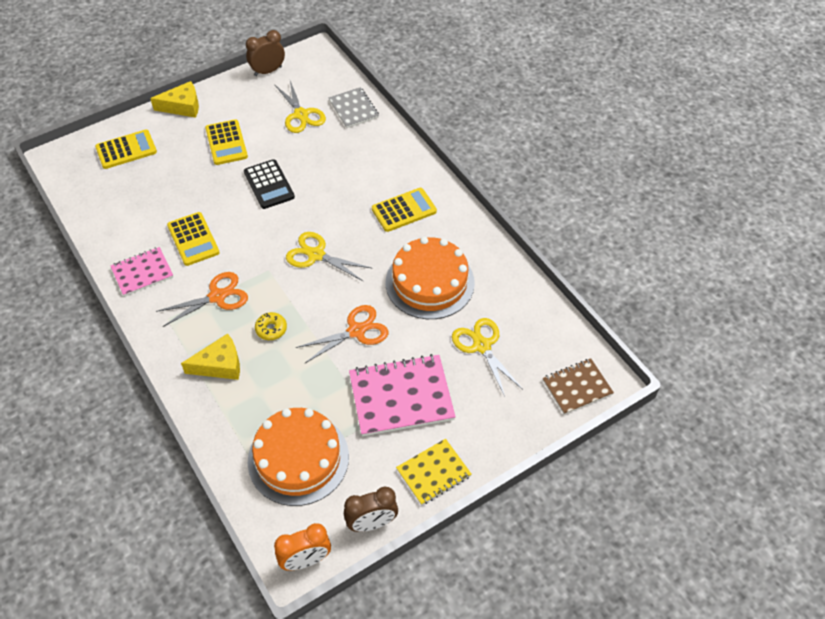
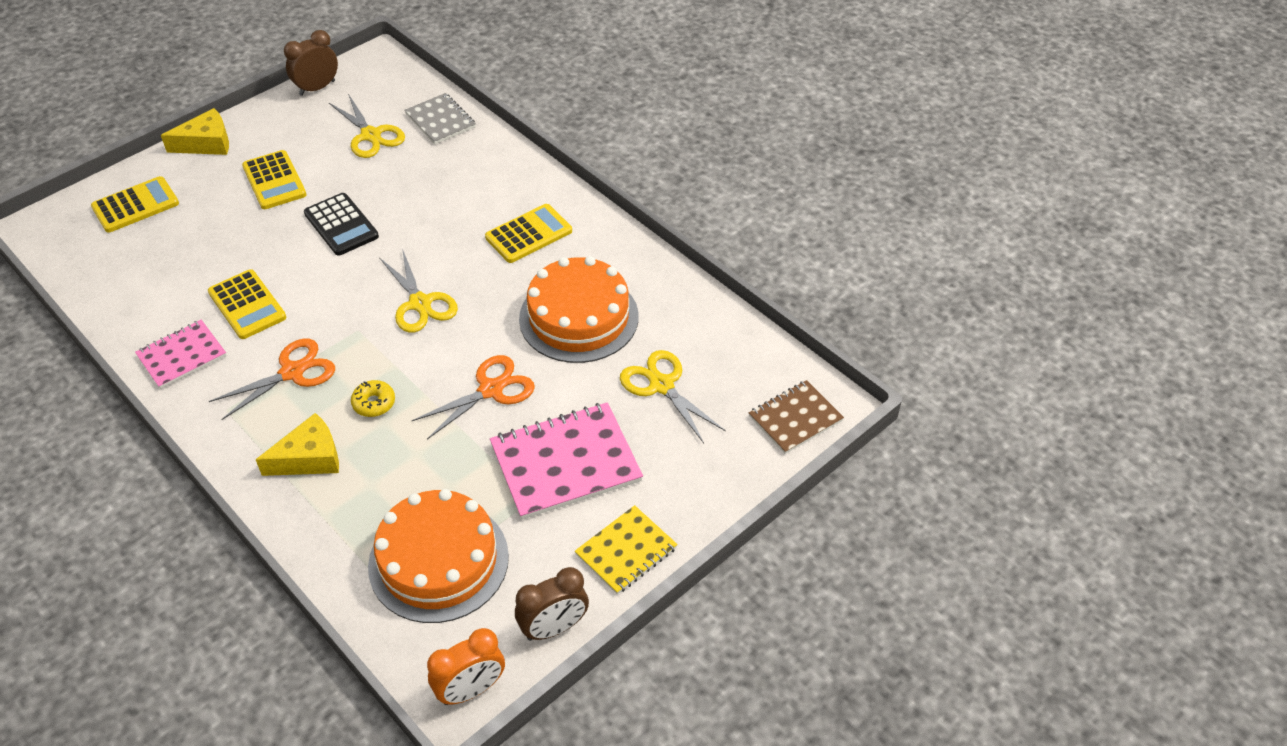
camera: 10 degrees left, 5 degrees down
yellow scissors [286,232,371,281] -> yellow scissors turned 135 degrees counterclockwise [380,249,458,333]

